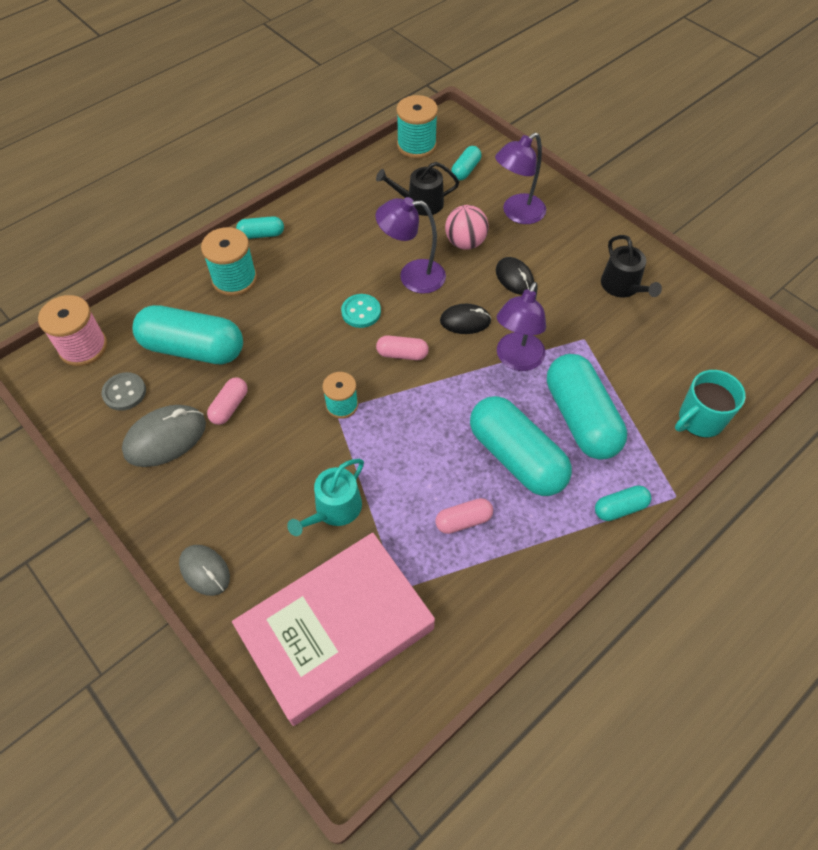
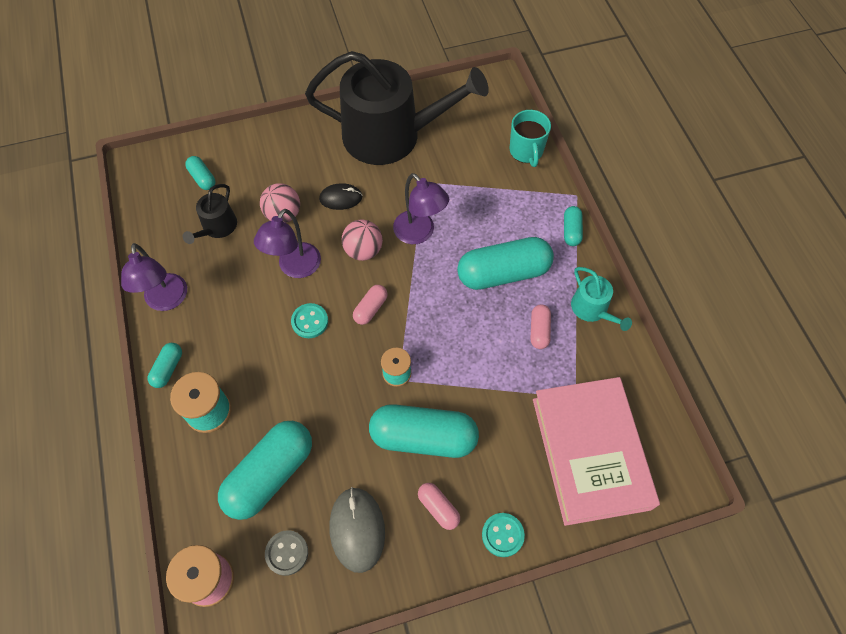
camera: 65 degrees left, 5 degrees up
grey mouse [179,545,230,596] -> turquoise button [482,513,525,557]
pink capsule [207,377,248,425] -> pink capsule moved to [418,483,460,530]
turquoise watering can [287,459,364,536] -> turquoise watering can moved to [571,267,632,331]
turquoise spool [396,95,438,158] -> none
black mouse [440,304,491,334] -> pink ball [342,220,383,261]
purple lamp [495,133,546,224] -> purple lamp moved to [121,243,187,311]
turquoise capsule [547,354,627,460] -> turquoise capsule moved to [369,404,479,458]
black watering can [601,235,662,297] -> black watering can [305,51,489,165], size x2.35

